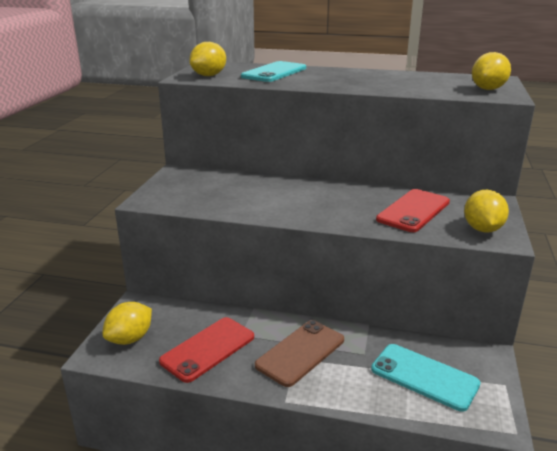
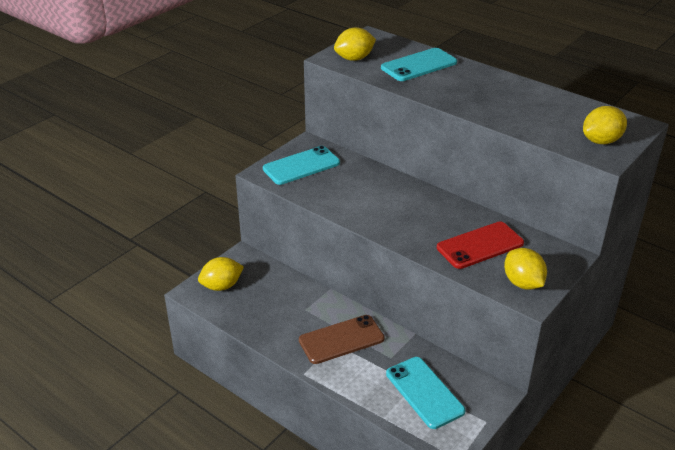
camera: 25 degrees right, 10 degrees up
red phone [159,317,254,383] -> none
yellow lemon [464,190,509,233] -> yellow lemon turned 60 degrees counterclockwise [504,248,547,290]
none -> turquoise phone [263,146,340,185]

